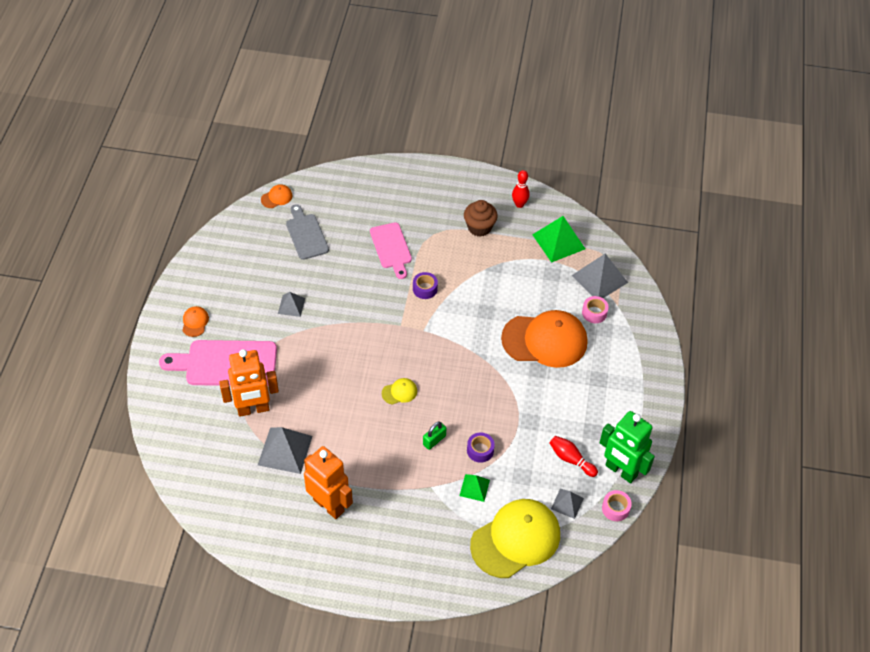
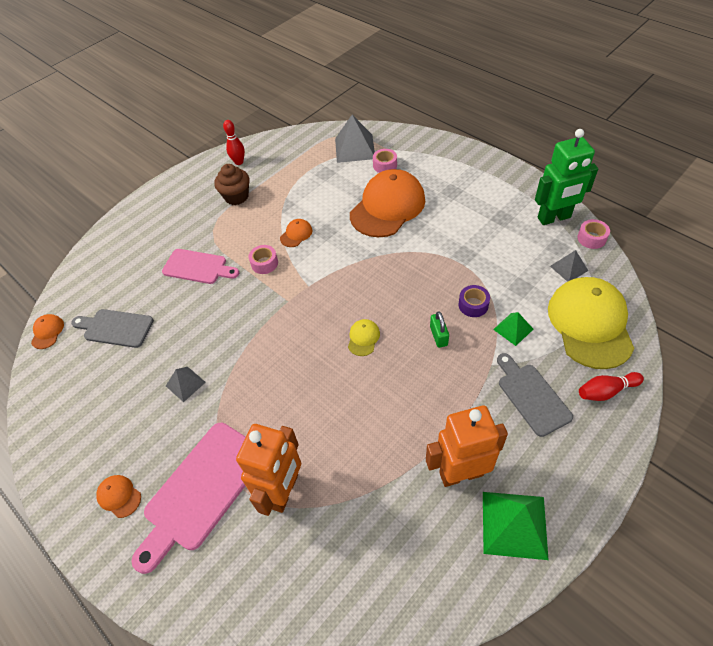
camera: 50 degrees left, 0 degrees up
grey pyramid [258,427,312,474] -> none
purple tape [413,272,438,299] -> pink tape [248,245,278,274]
green pyramid [532,216,585,263] -> green pyramid moved to [483,492,549,560]
red bowling pin [550,436,598,477] -> red bowling pin moved to [579,372,644,401]
none -> orange cap [280,219,312,247]
none -> grey cutting board [497,353,573,437]

